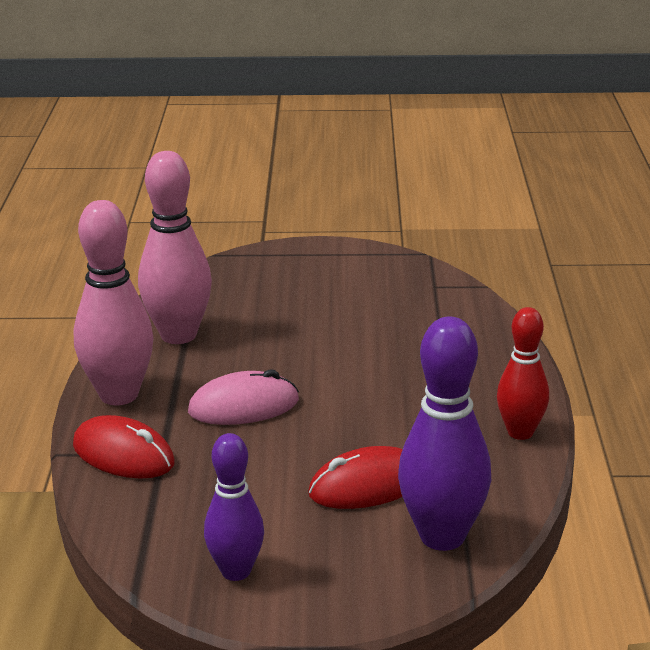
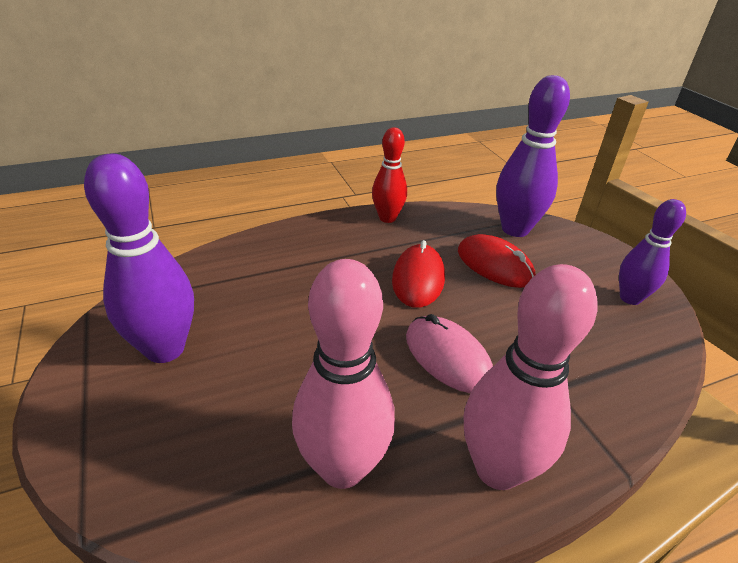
camera: 115 degrees left, 10 degrees up
red mouse [73,415,175,479] -> red mouse moved to [392,240,445,308]
none -> purple bowling pin [84,154,194,363]

